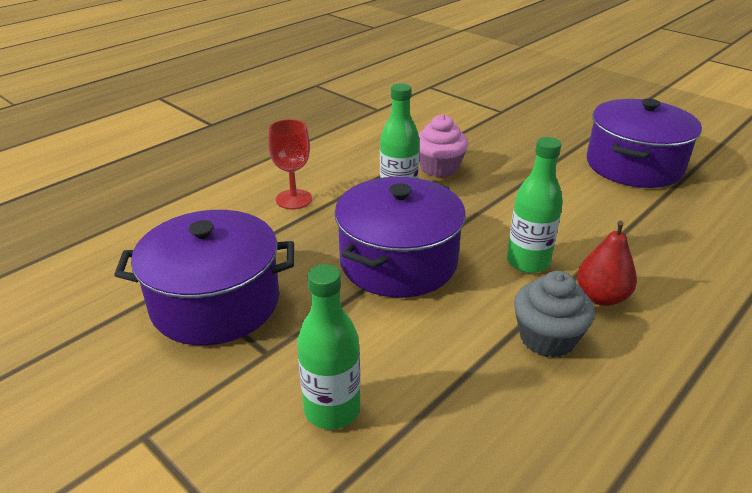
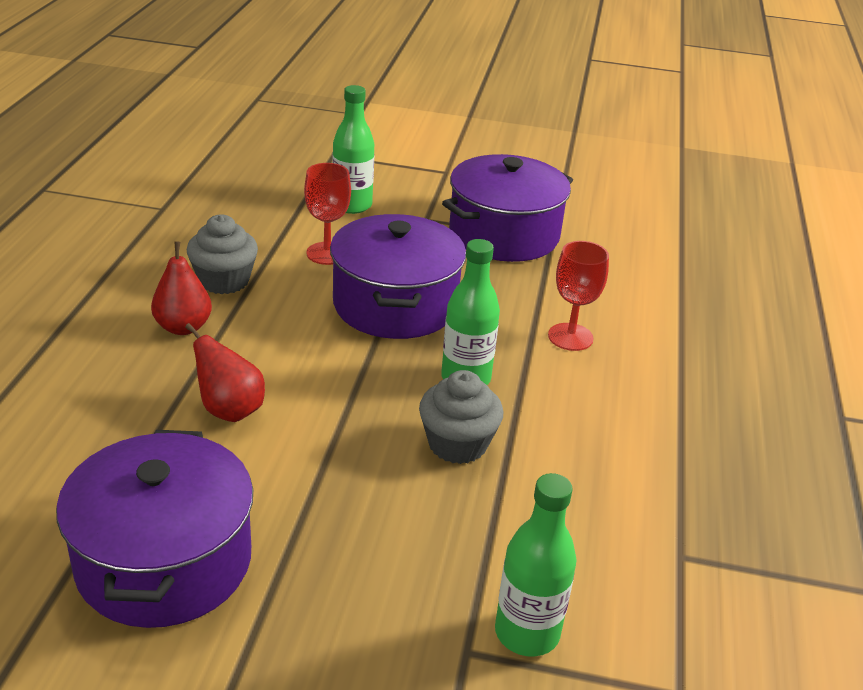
camera: 145 degrees right, 0 degrees up
pink cupcake [418,114,468,177] -> grey cupcake [419,370,503,464]
green bottle [507,137,563,273] -> green bottle moved to [495,473,577,656]
none -> red pear [185,323,265,422]
none -> red goblet [304,163,351,265]

